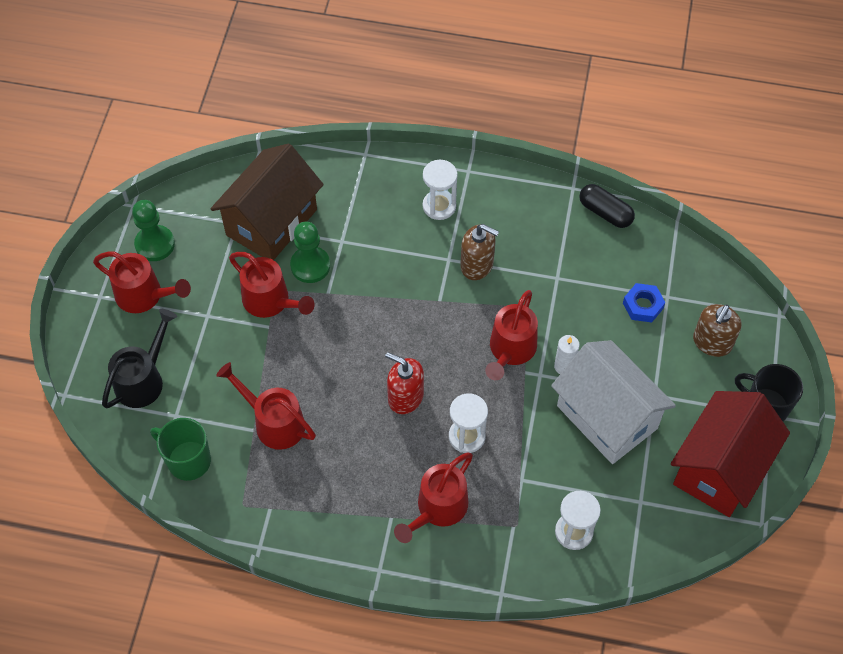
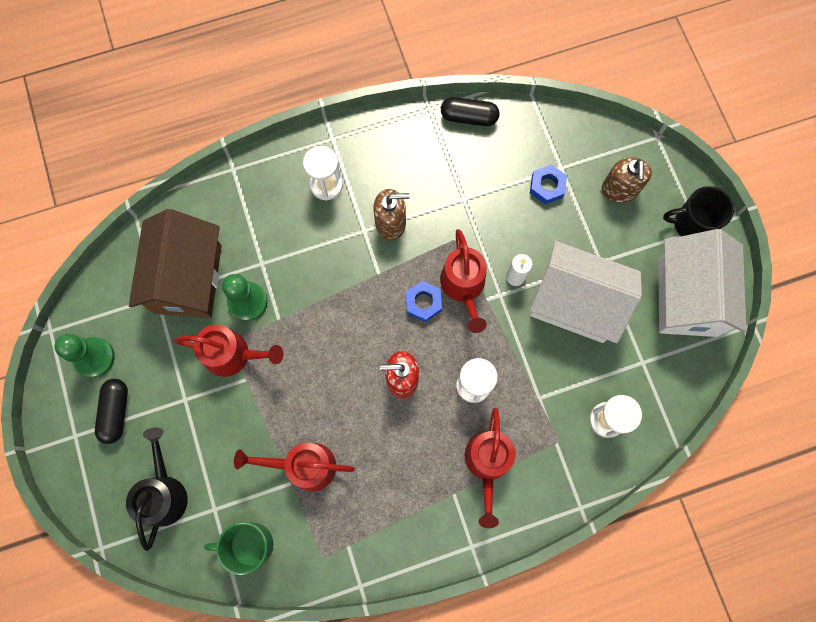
camera: 30 degrees left, 15 degrees up
red watering can [93,251,191,313] -> black capsule [95,379,128,444]
red house [671,391,790,517] -> white house [658,229,747,337]
none -> blue nut [406,281,442,322]

